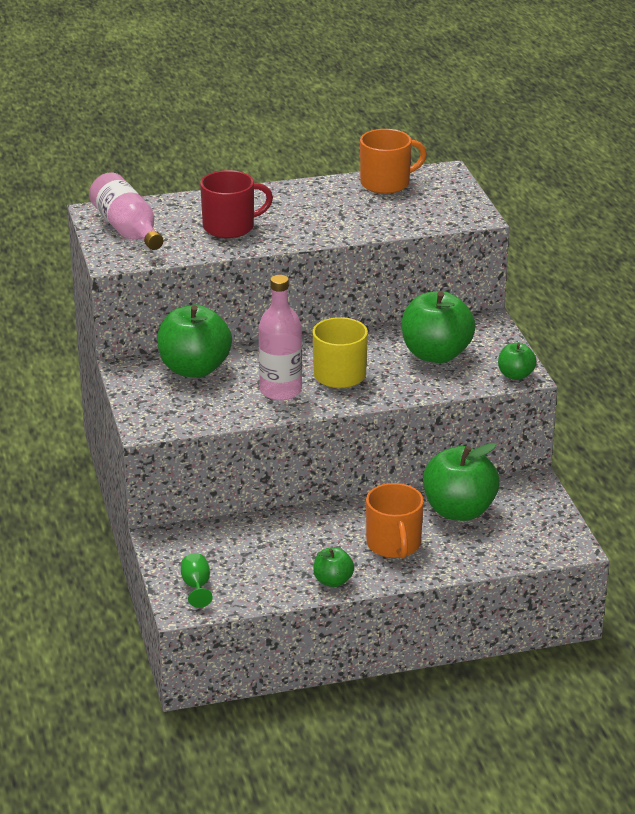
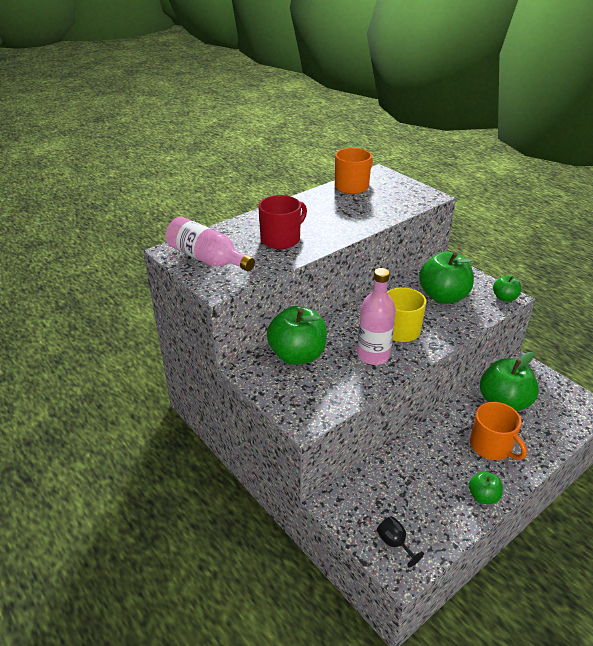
camera: 25 degrees left, 5 degrees up
green goblet [181,553,213,608] -> black goblet [377,516,424,568]

